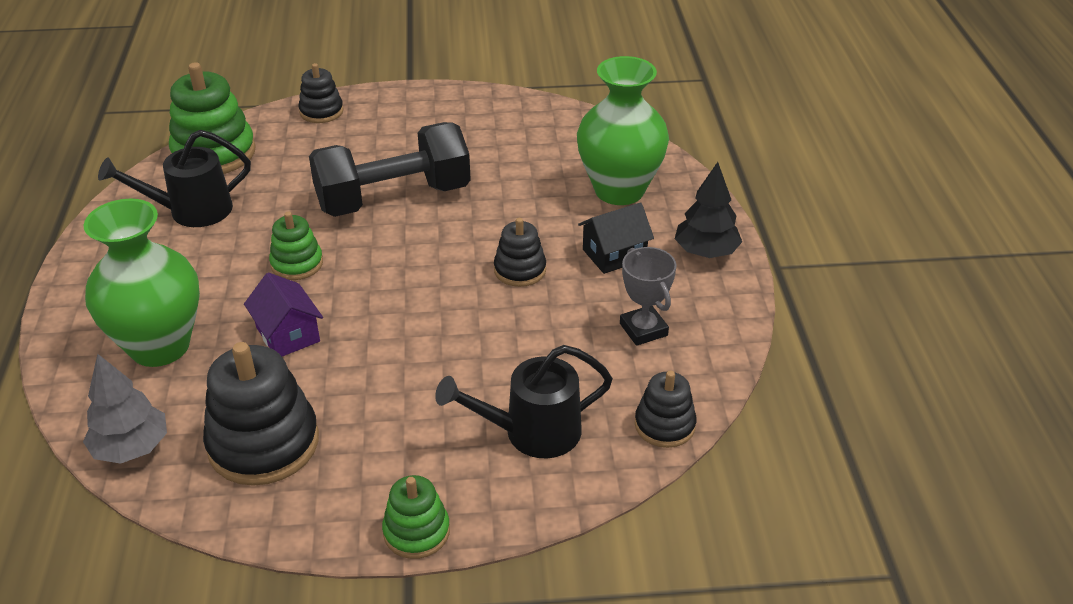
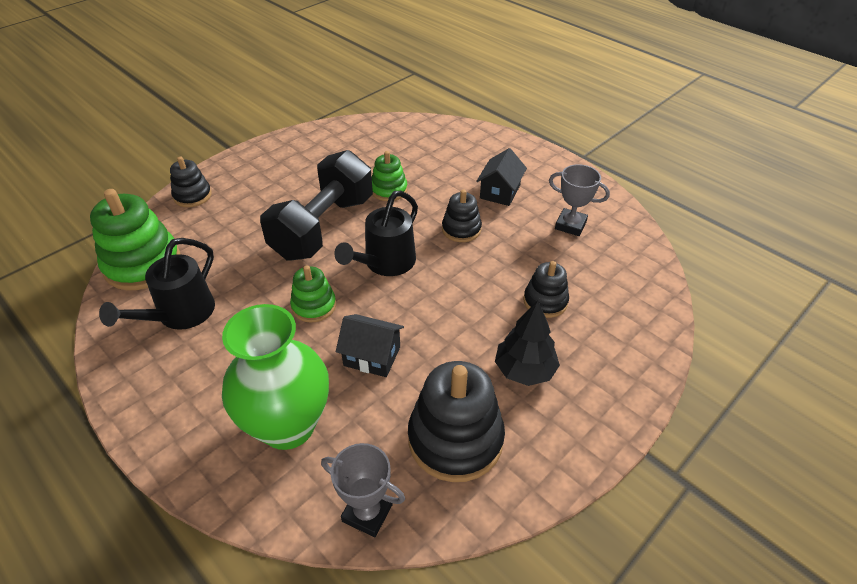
camera: 40 degrees left, 5 degrees up
grey tree [83,354,167,464] -> grey trophy [321,443,405,537]
purple house [244,273,323,356] -> black house [336,314,404,377]
green stacking toy [382,475,450,559] -> green stacking toy moved to [372,151,408,201]
black watering can [435,345,613,458] -> black watering can moved to [335,191,418,276]
green vase [577,56,669,205] -> none
black stacking toy [635,371,696,448] -> black stacking toy moved to [523,261,569,318]
black tree [675,162,742,258] -> black tree moved to [495,301,560,386]

